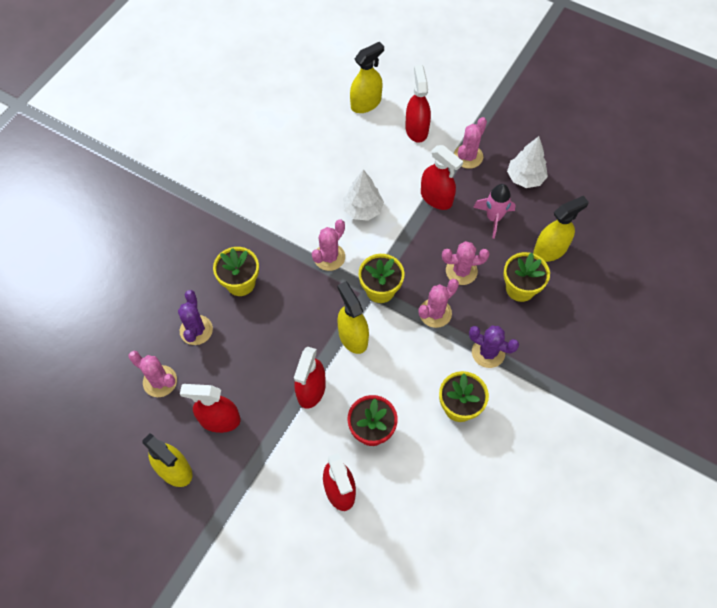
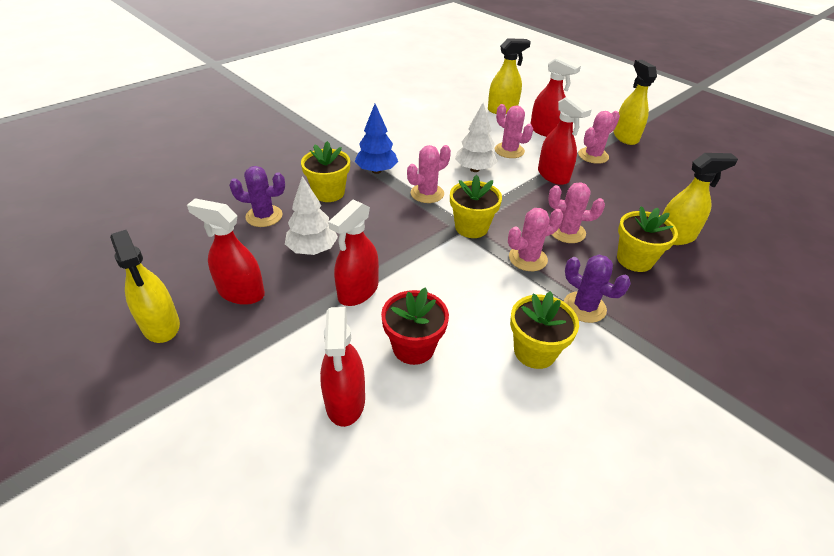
camera: 15 degrees right, 20 degrees down
pink cactus [128,351,177,397] -> pink cactus moved to [495,104,533,158]
purple cactus [178,290,213,345] -> purple cactus turned 75 degrees clockwise [229,166,285,227]
yellow spray bottle [337,281,369,354] -> yellow spray bottle moved to [613,60,657,145]
red spray bottle [405,65,431,143] -> red spray bottle turned 120 degrees clockwise [530,56,581,137]
pink rocket [473,184,516,239] -> none
white tree [507,136,548,188] -> white tree moved to [285,176,338,255]
none -> blue tree [355,104,398,174]

